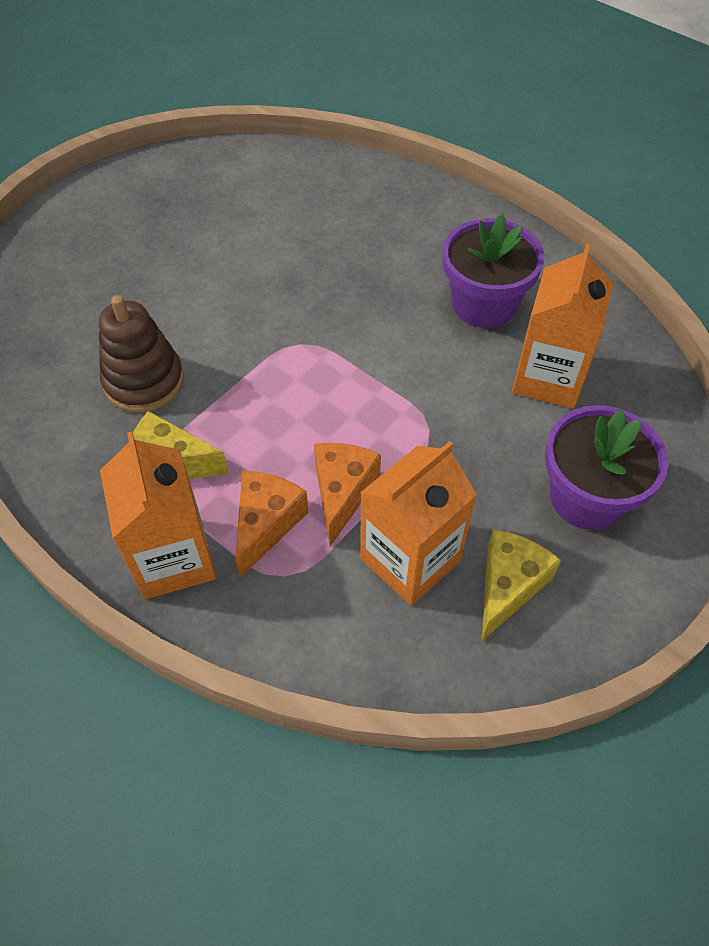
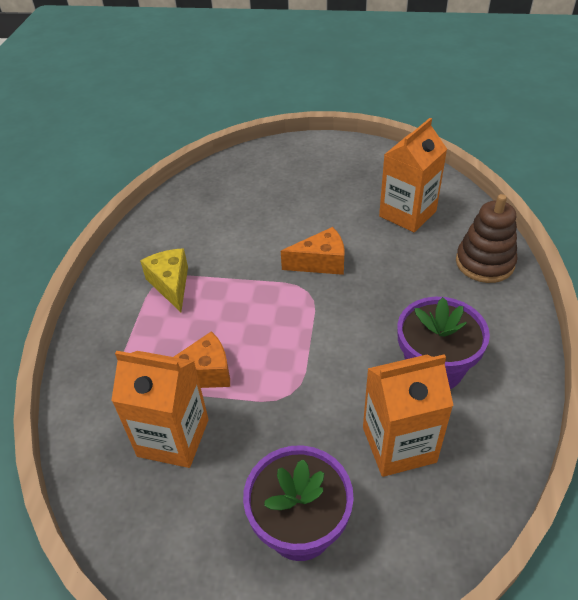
camera: 60 degrees right, 10 degrees down
brown stacking toy [99,295,184,413] -> brown stacking toy moved to [456,194,517,283]
orange carton [100,432,216,599] -> orange carton moved to [379,118,447,233]
orange cheese [235,471,309,578] -> orange cheese moved to [281,227,345,275]
yellow cheese [482,529,561,641] -> none

